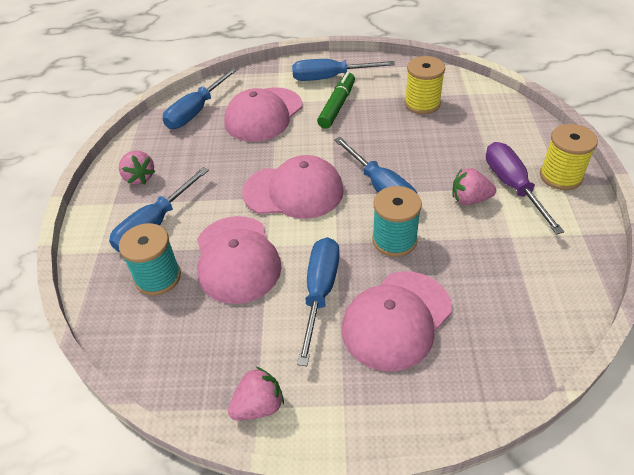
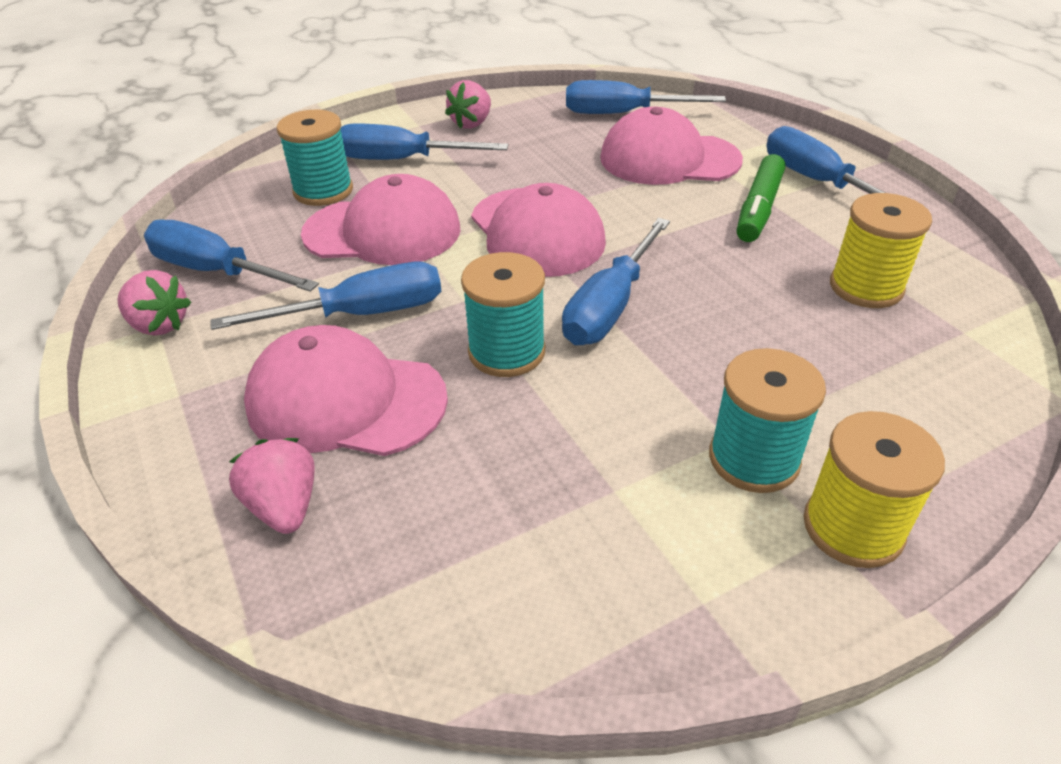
camera: 60 degrees right, 5 degrees down
pink cap [197,216,281,304] -> pink cap turned 135 degrees counterclockwise [301,174,461,265]
green marker [317,72,355,129] -> green marker turned 120 degrees clockwise [737,154,785,242]
pink strawberry [452,168,496,205] -> pink strawberry moved to [229,438,315,534]
purple screwdriver [486,142,564,234] -> turquoise spool [709,348,826,493]
none -> blue screwdriver [144,219,319,292]

